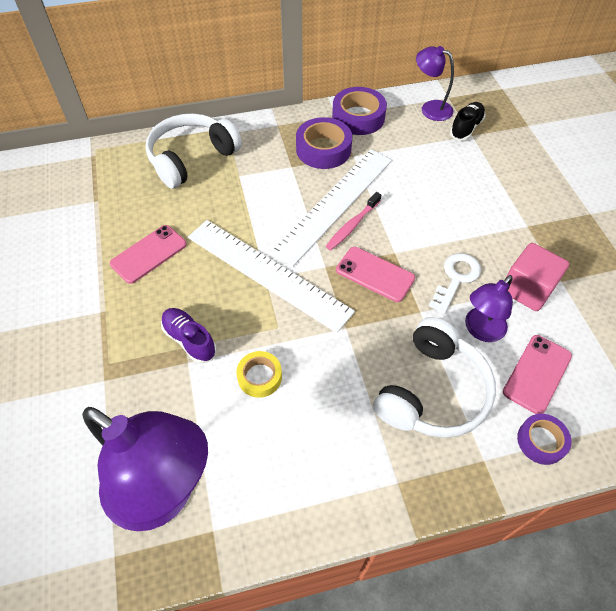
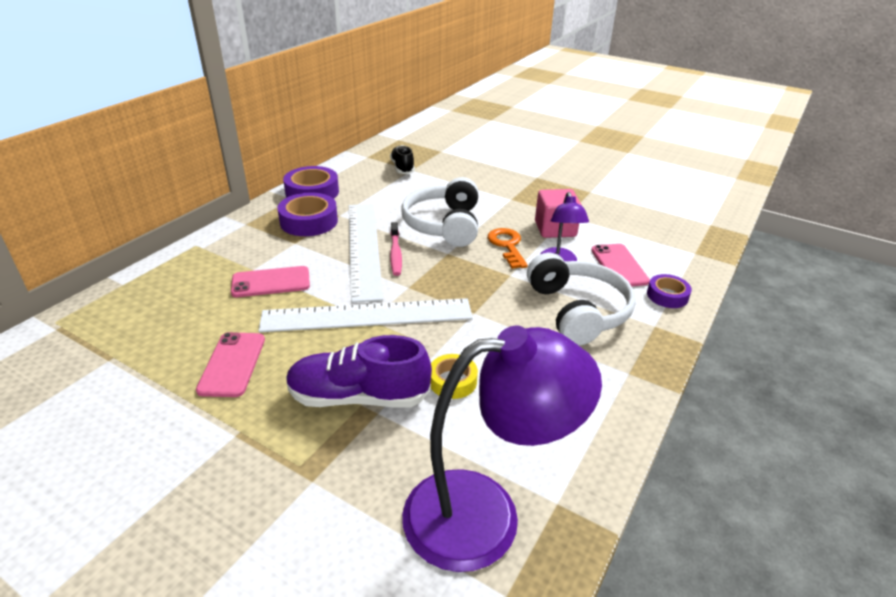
camera: 45 degrees left, 20 degrees down
white headphones [145,113,242,189] -> white headphones moved to [401,177,478,247]
purple shoe [161,308,217,364] -> purple shoe [286,335,432,408], size x1.63
pink phone [336,247,415,302] -> pink phone moved to [231,266,310,297]
purple lamp [416,46,454,121] -> none
white key [429,253,481,314] -> orange key [488,228,528,269]

